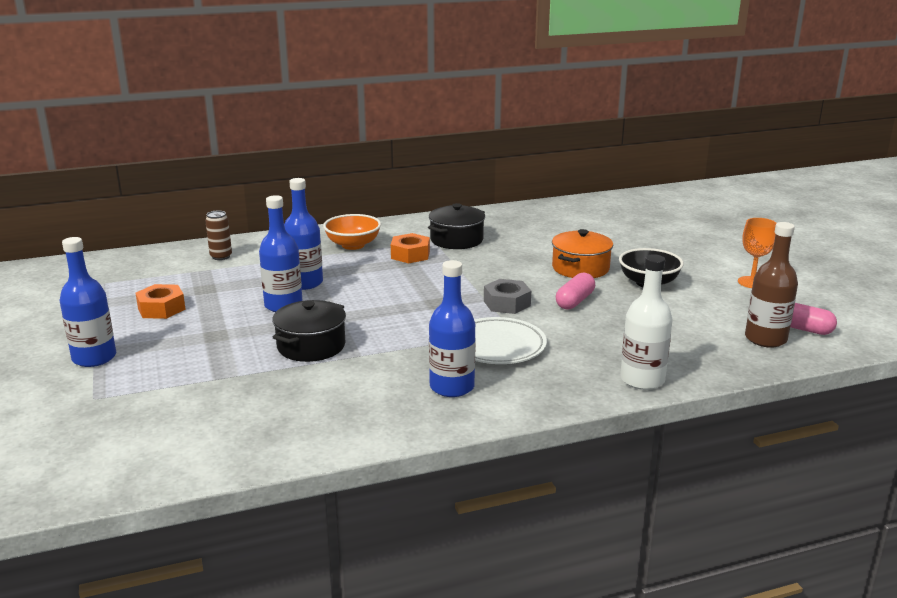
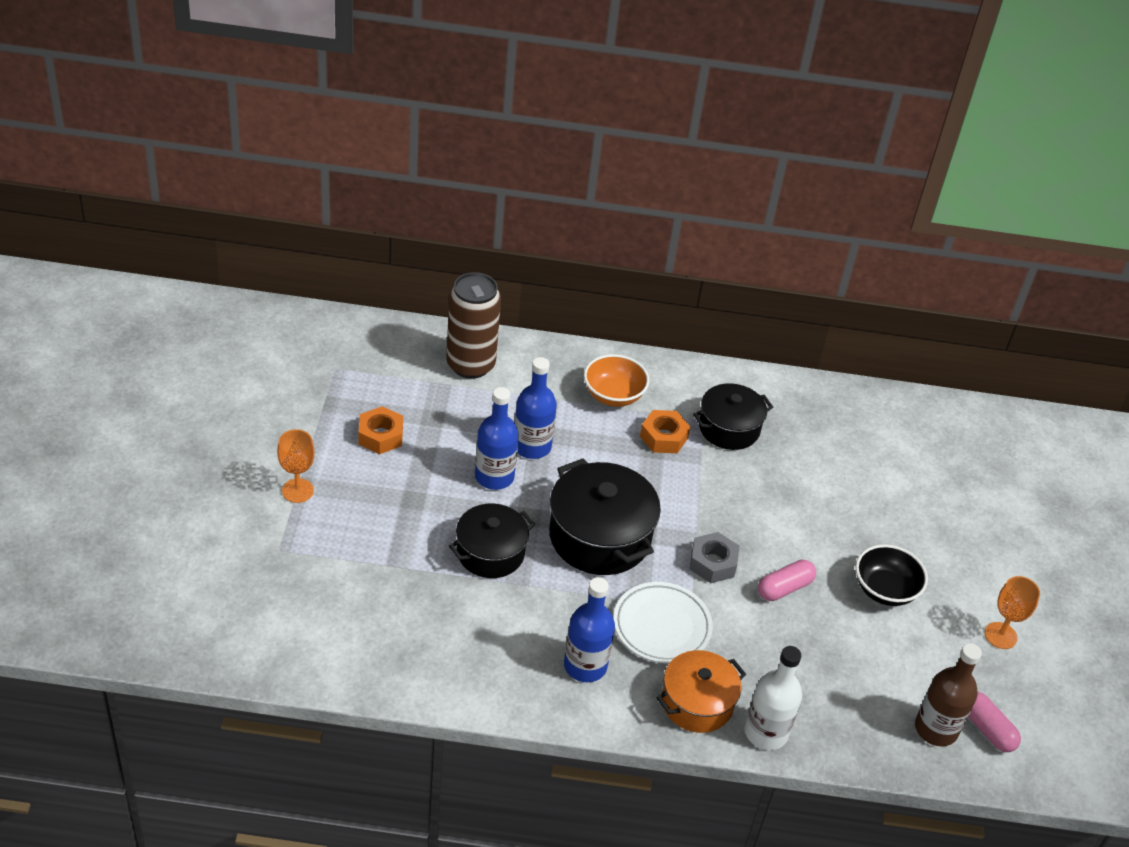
camera: 20 degrees right, 20 degrees up
blue bottle [60,237,116,367] -> orange goblet [277,429,315,503]
brown can [205,210,232,260] -> brown can [446,272,501,379], size x2.05
orange pot [552,229,613,278] -> orange pot moved to [656,650,746,733]
none -> black pot [549,459,661,575]

